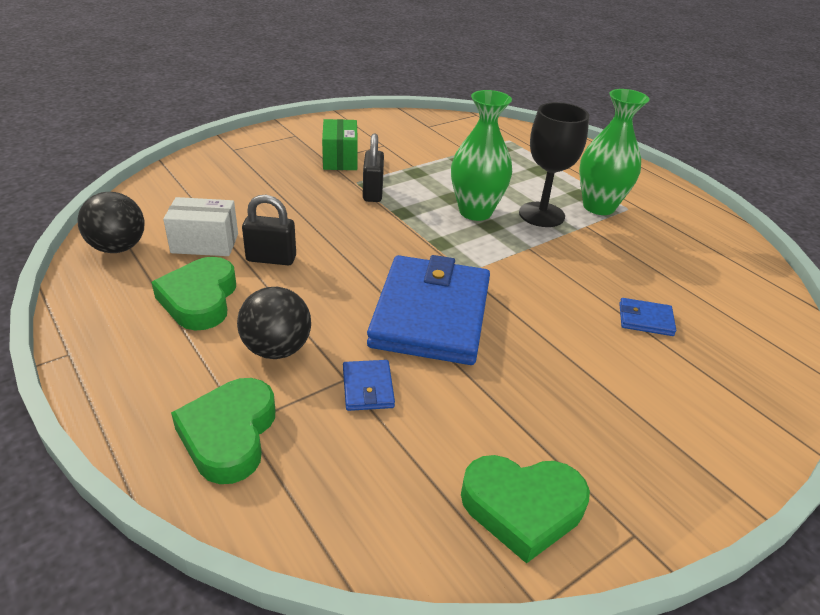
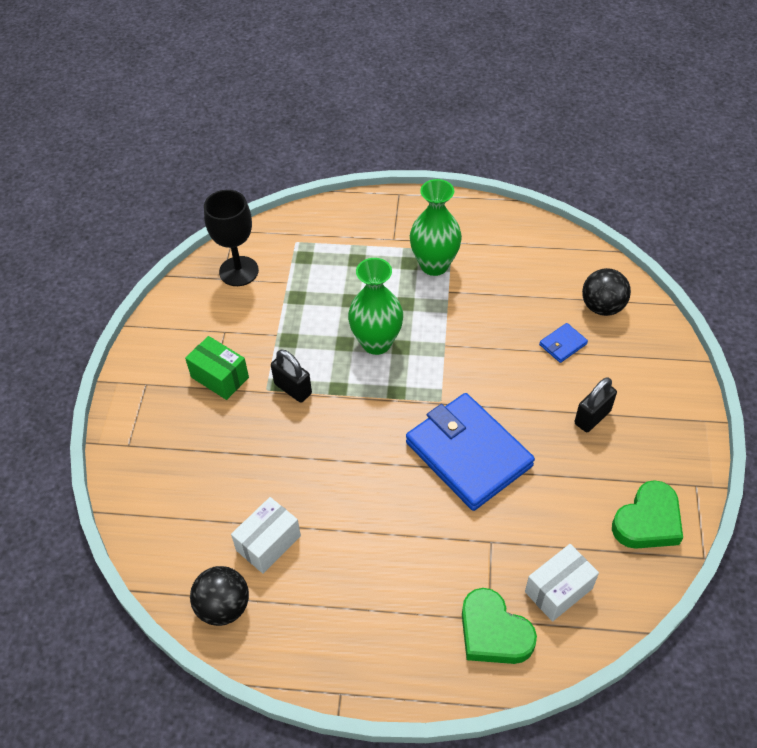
camera: 45 degrees left, 15 degrees up
green heart [151,257,236,331] -> none
black ball [237,287,311,359] -> black ball moved to [582,268,631,316]
black padlock [242,195,296,265] -> black padlock moved to [574,377,617,432]
blue wallet [343,360,395,411] -> none
black goblet [519,102,589,227] -> black goblet moved to [204,190,259,286]
none -> white box [525,544,599,622]

